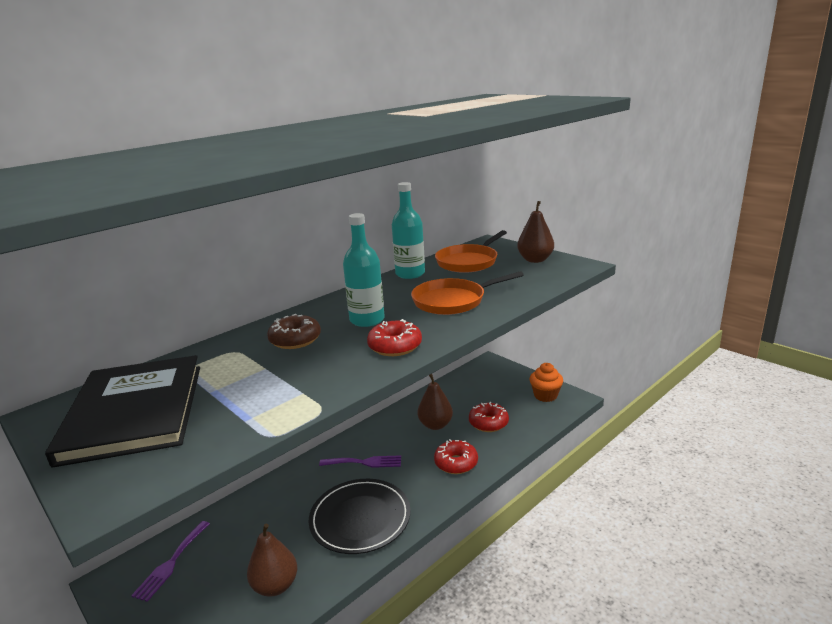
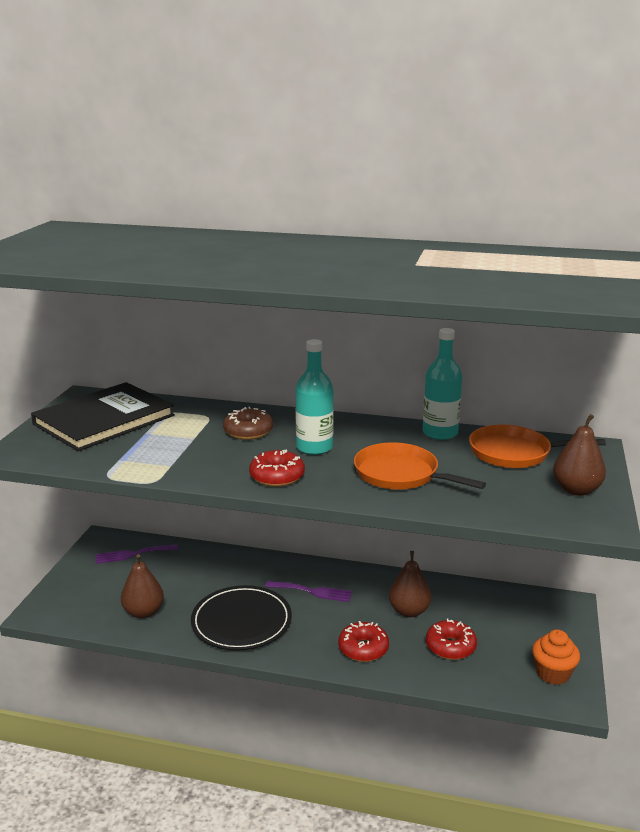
camera: 55 degrees right, 0 degrees up
purple fork [319,455,401,468] -> purple fork turned 45 degrees counterclockwise [265,581,352,602]

